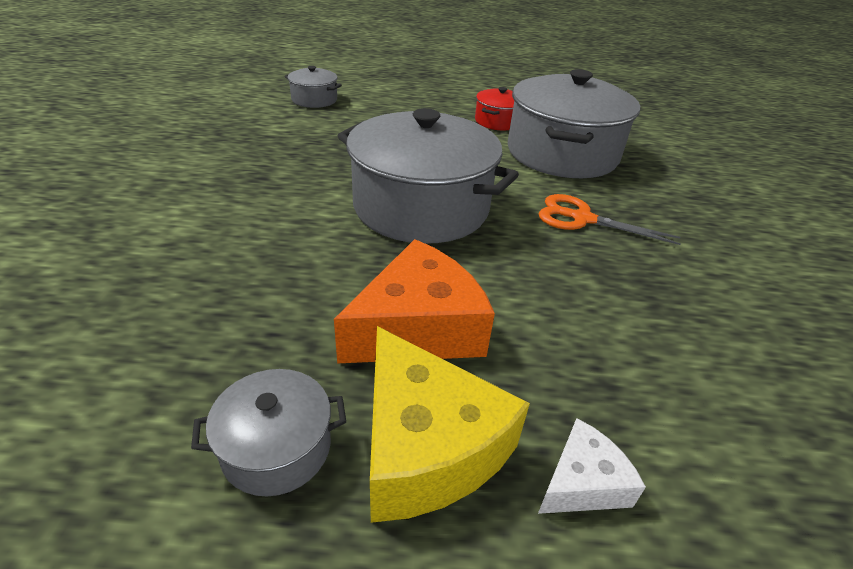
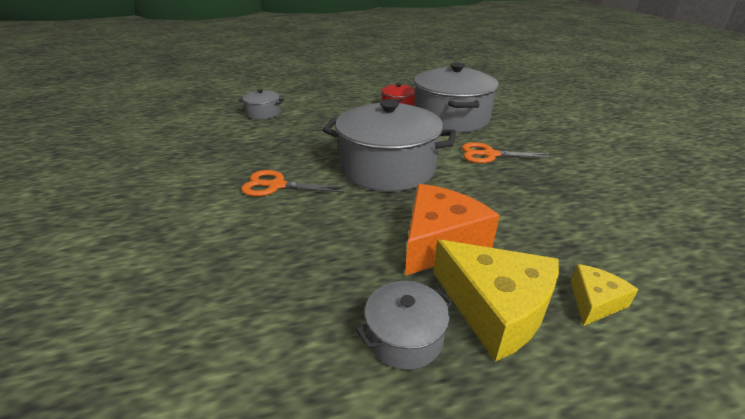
camera: 15 degrees left, 5 degrees down
white cheese [538,418,646,514] -> yellow cheese [571,264,639,326]
none -> orange scissors [241,170,346,196]

